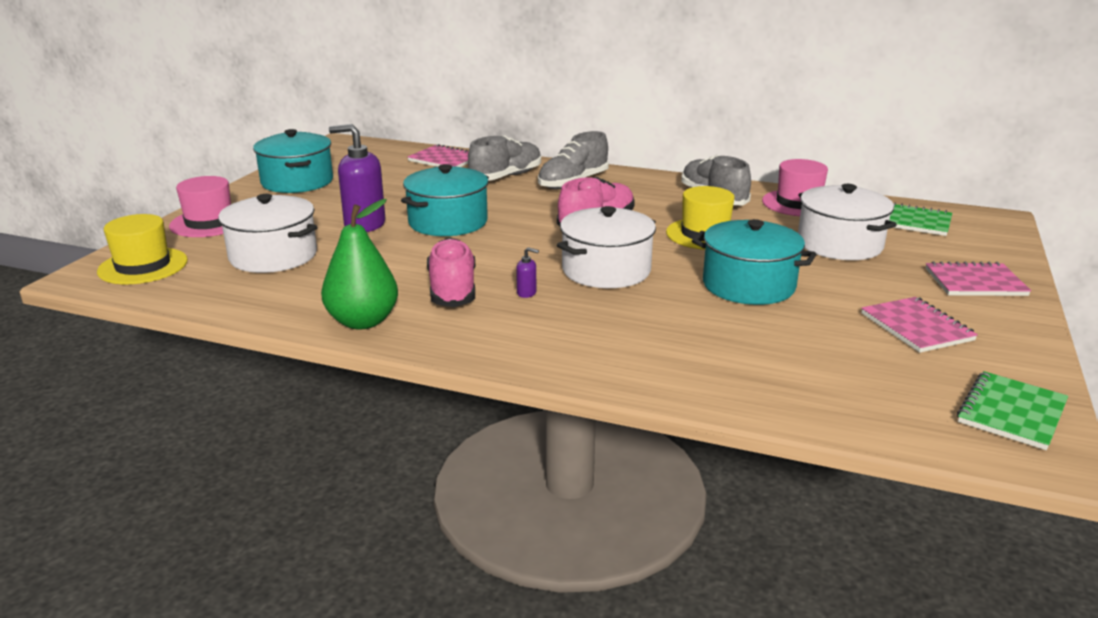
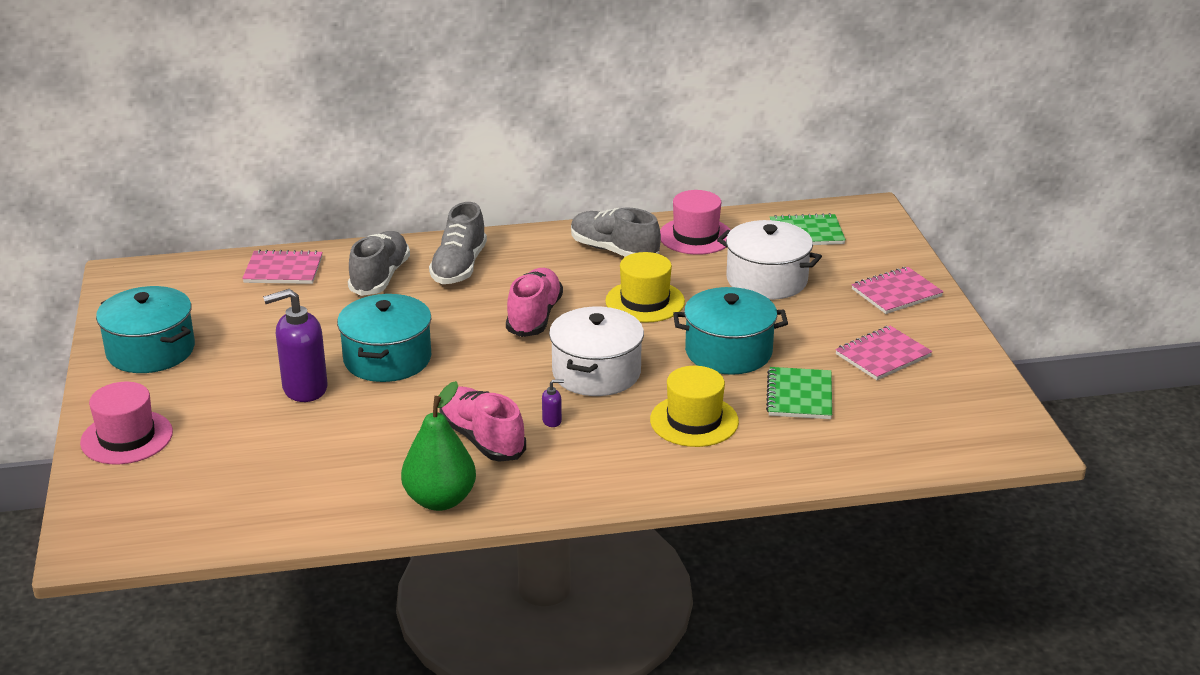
camera: 30 degrees left, 5 degrees up
yellow hat [97,214,188,284] -> yellow hat moved to [650,366,739,447]
white pot [218,194,318,273] -> none
pink notebook [861,297,978,353] -> pink notebook turned 75 degrees counterclockwise [835,326,932,380]
green notebook [957,371,1068,450] -> green notebook moved to [766,367,832,419]

